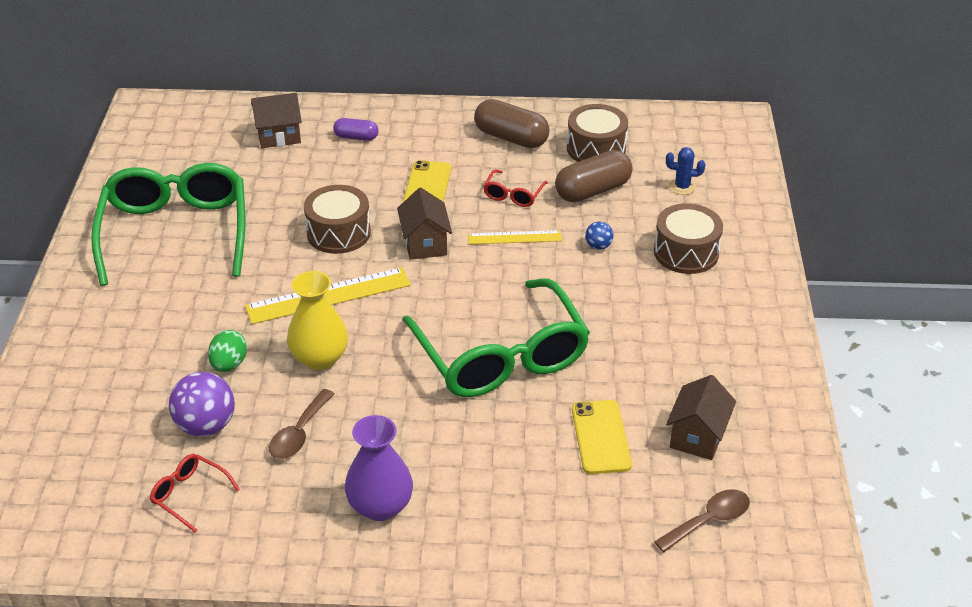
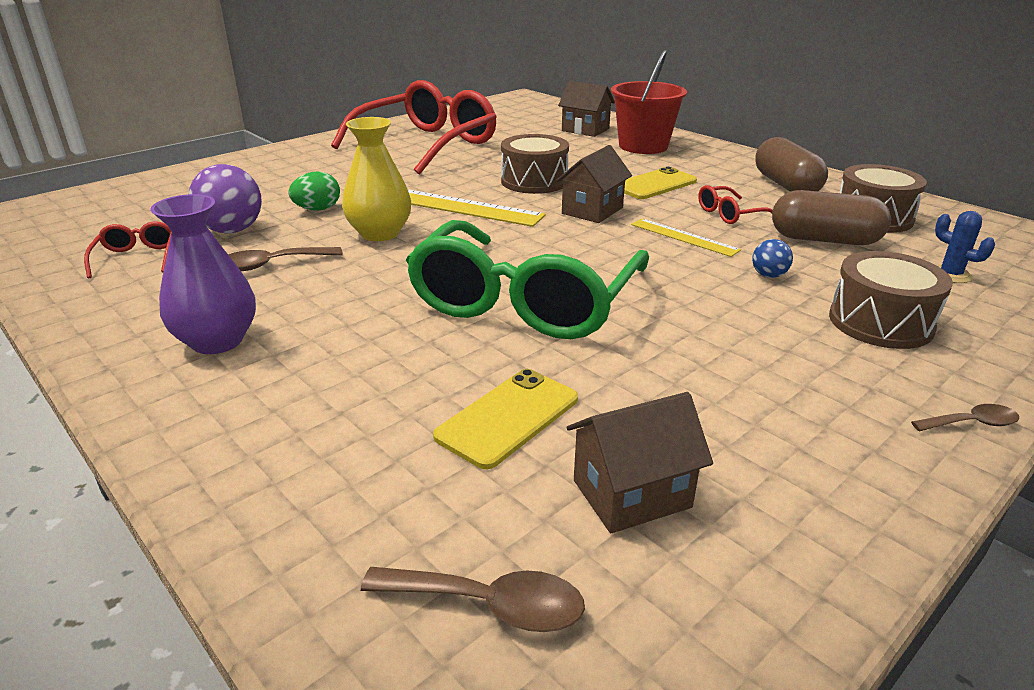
camera: 45 degrees right, 10 degrees down
green glasses [91,163,245,286] -> red glasses [331,80,497,174]
purple capsule [333,118,379,141] -> red bucket [611,50,687,154]
none -> brown spoon [911,404,1019,432]

